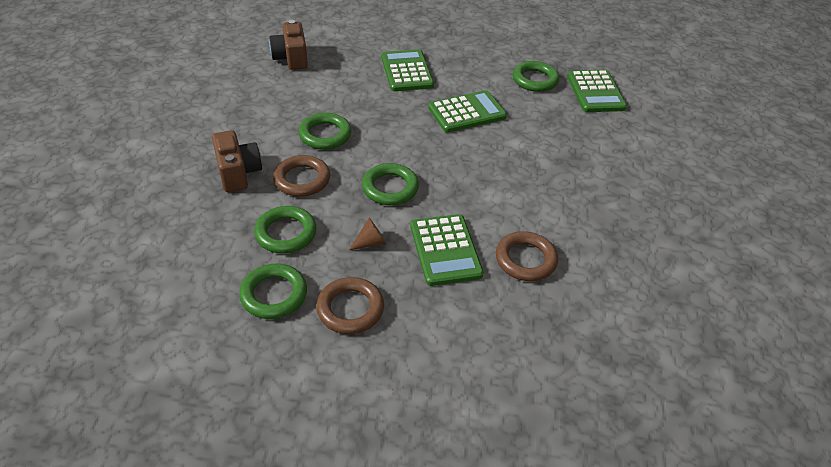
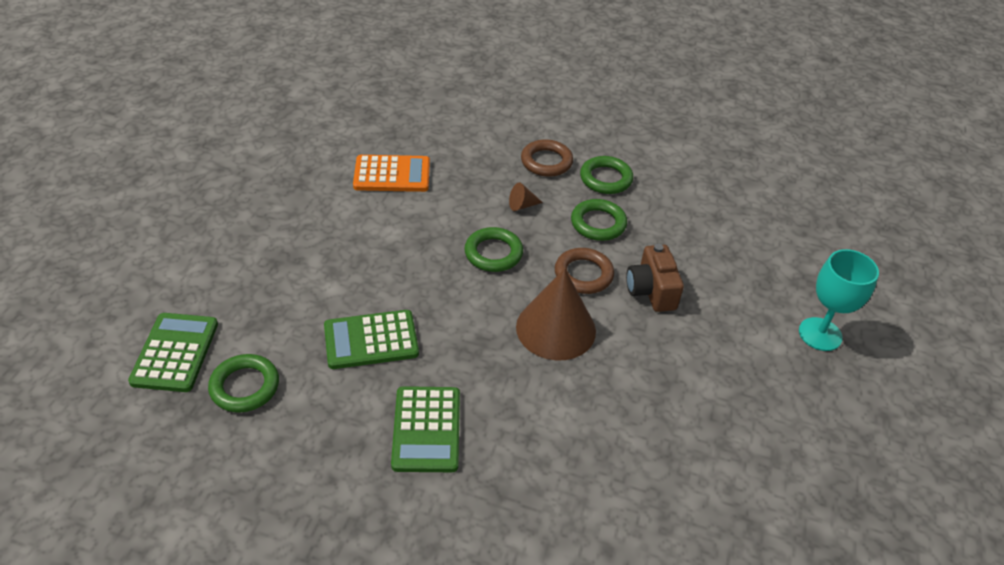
camera: 170 degrees left, 0 degrees up
brown camera [269,20,308,70] -> none
green ring [299,113,352,150] -> brown cone [516,268,596,361]
green calculator [410,214,484,286] -> none
brown ring [496,231,558,281] -> orange calculator [353,155,430,192]
none -> turquoise goblet [799,249,879,351]

